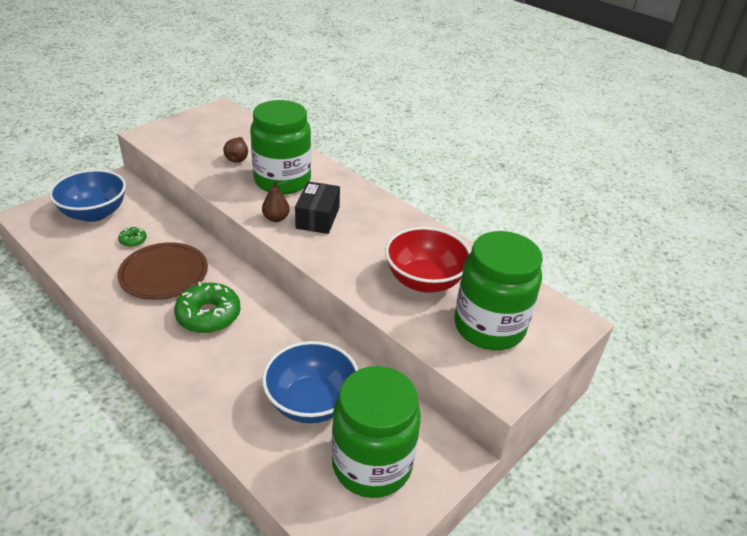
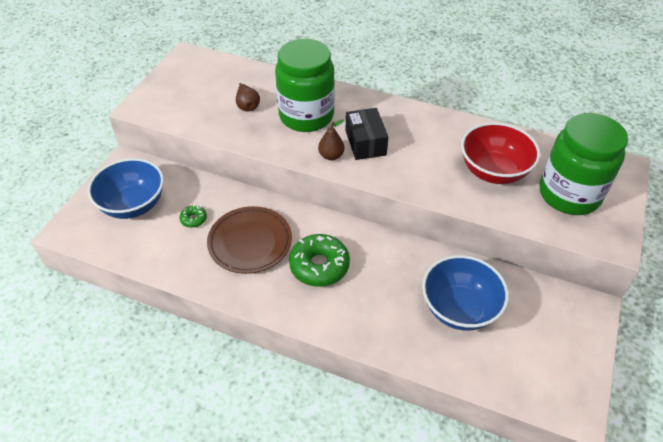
camera: 20 degrees left, 10 degrees up
green jar [332,366,421,498] -> none

